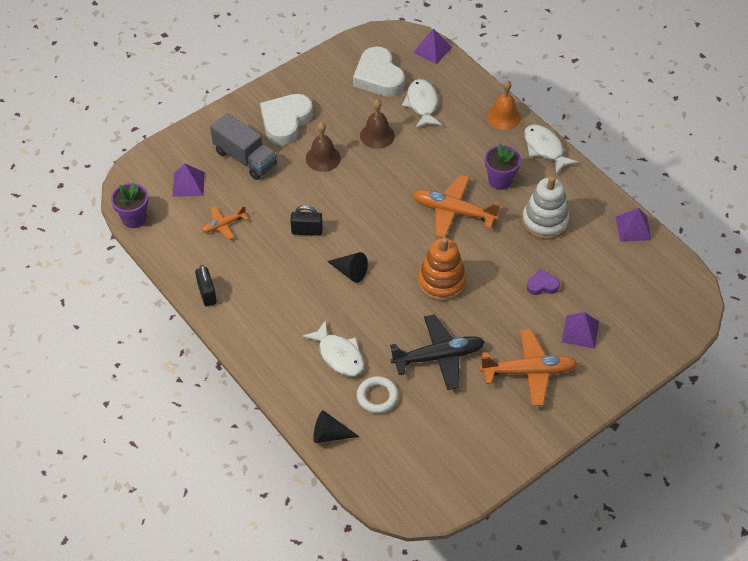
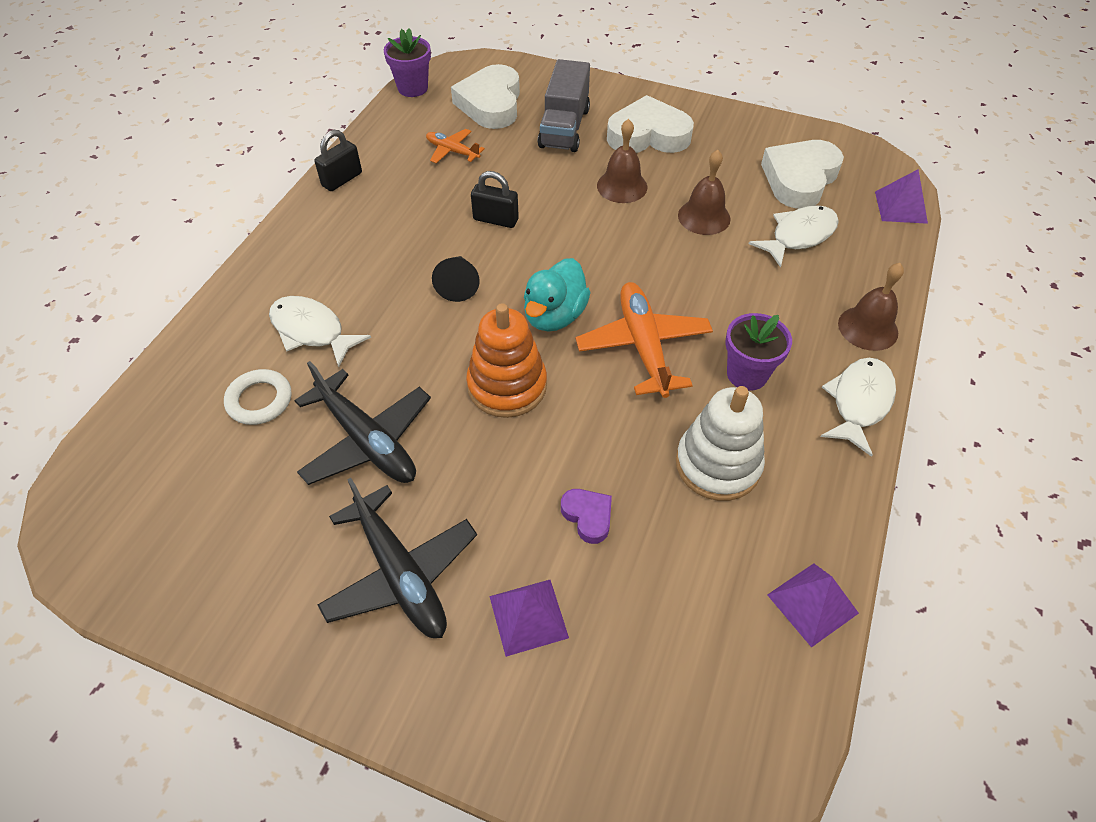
camera: 60 degrees right, 0 degrees up
purple pyramid [173,164,205,197] -> white heart [451,64,520,129]
black padlock [290,205,323,236] -> black padlock turned 45 degrees counterclockwise [471,171,519,228]
white fish [302,320,364,377] -> white fish turned 105 degrees clockwise [269,296,371,367]
black cone [313,410,359,443] -> none
orange plane [480,329,578,406] -> black plane [318,478,477,638]
orange bell [487,80,521,130] -> brown bell [838,263,904,351]
none -> turquoise duck [524,258,591,332]

